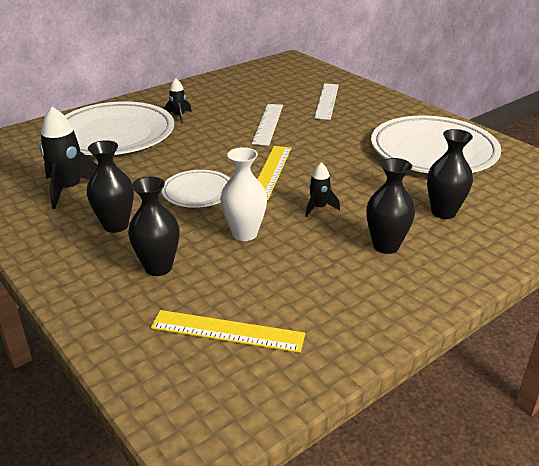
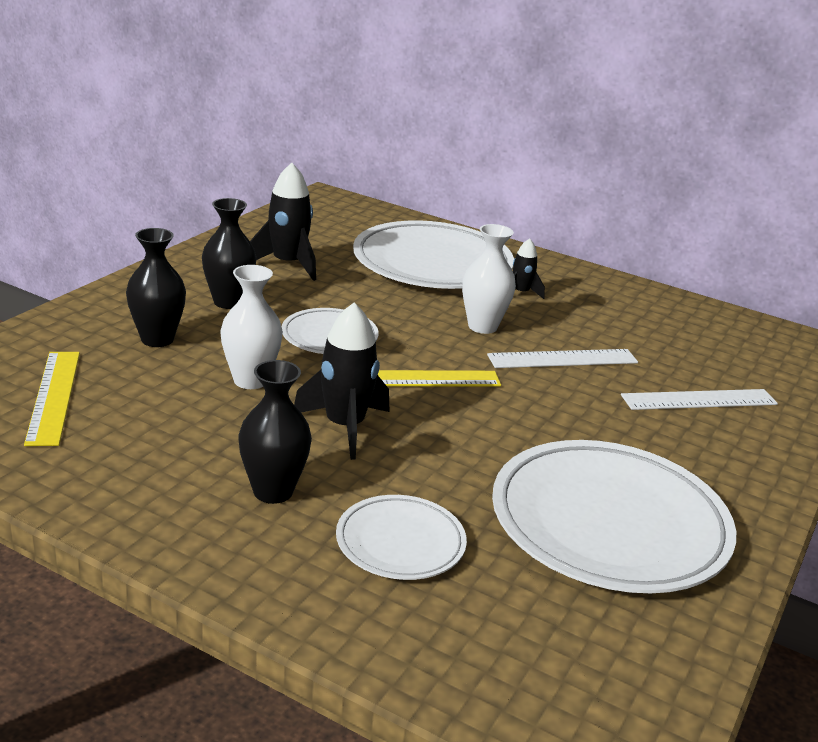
camera: 65 degrees right, 5 degrees down
black rocket [305,162,340,217] -> black rocket [294,302,389,460], size x1.80
black vase [427,129,473,219] -> white plate [336,495,467,580]
none -> white vase [462,224,516,334]

